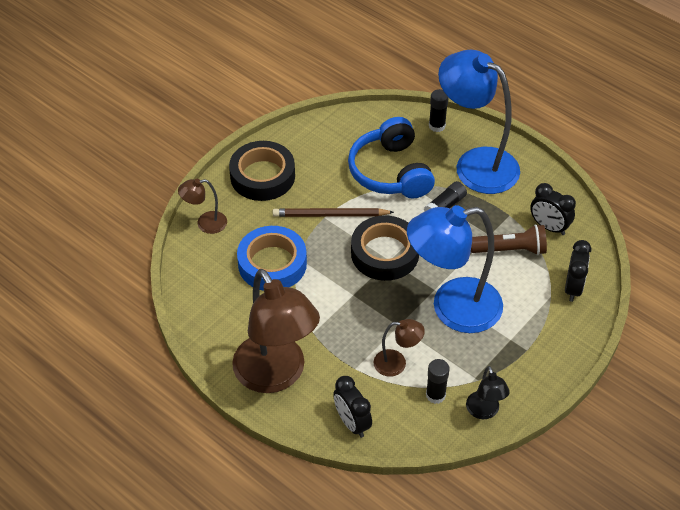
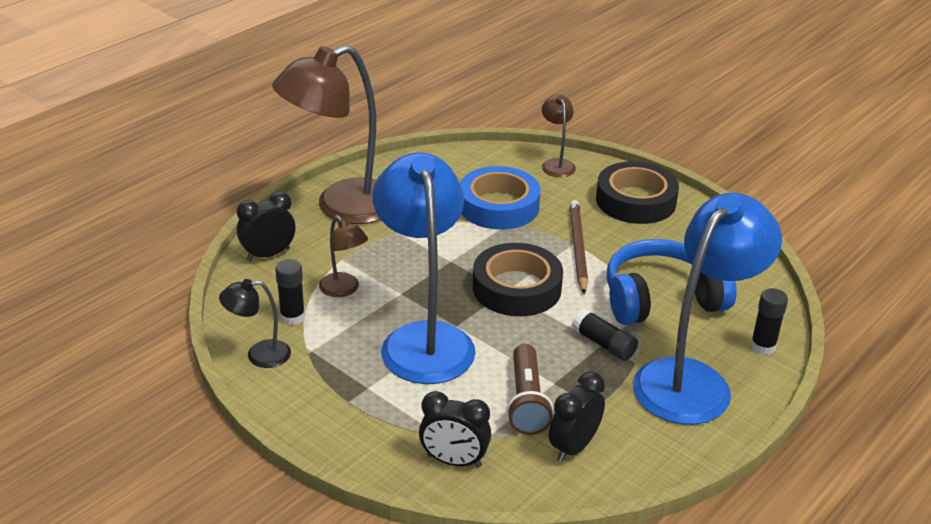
camera: 90 degrees right, 15 degrees down
brown lamp [374,319,425,377] -> brown lamp turned 45 degrees counterclockwise [319,215,368,297]

